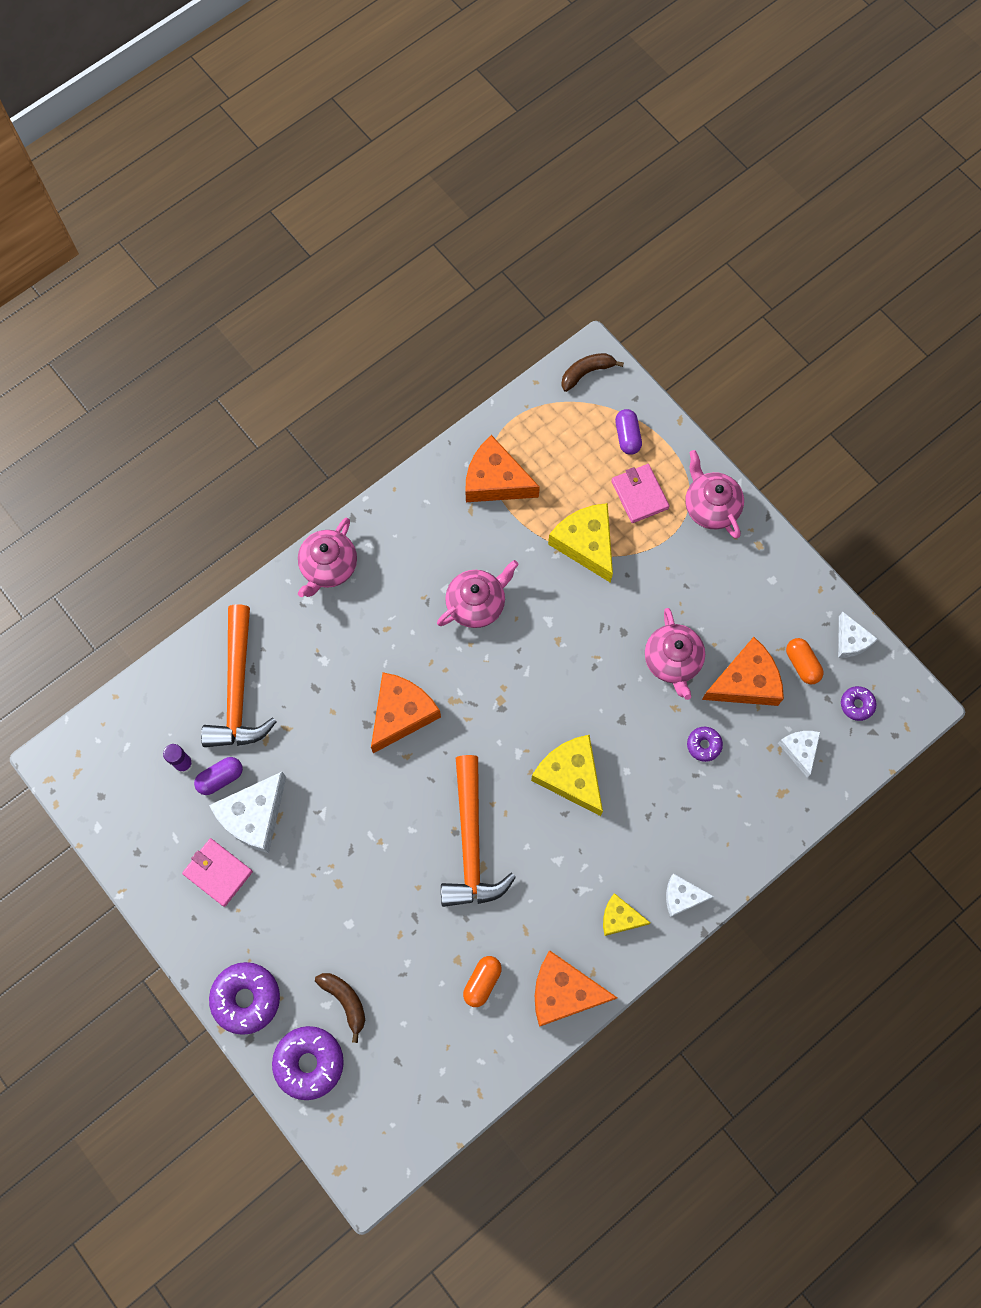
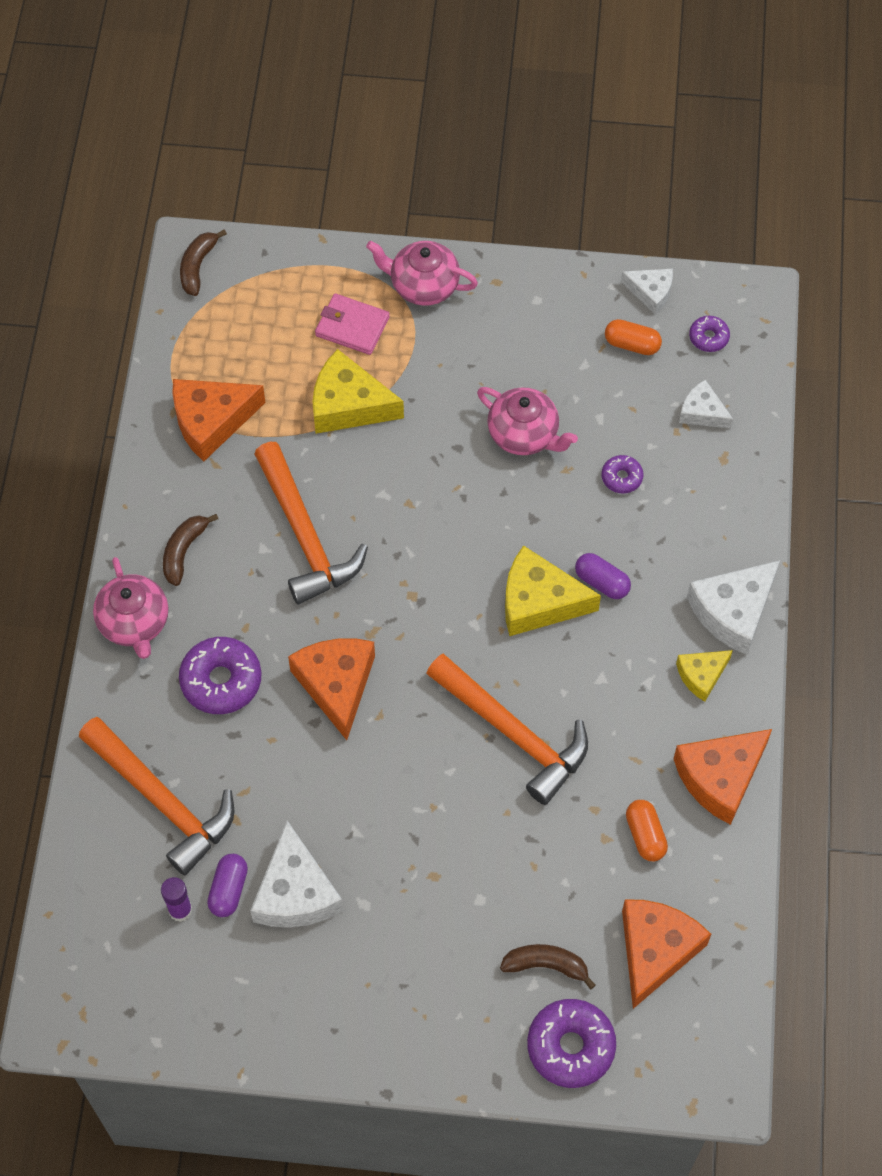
camera: 45 degrees left, 10 degrees down
pink wallet [182,838,253,907] -> none
purple donut [209,962,280,1035] -> purple donut moved to [179,637,261,714]
pink teapot [437,560,519,628] -> orange hammer [254,442,368,605]
purple capsule [615,409,642,455] -> purple capsule moved to [575,553,631,599]
white cheese [666,873,714,917] -> white cheese [687,560,780,655], size x1.73
orange cheese [702,637,784,706] -> orange cheese moved to [622,899,711,1009]
none -> brown banana [163,514,218,586]

